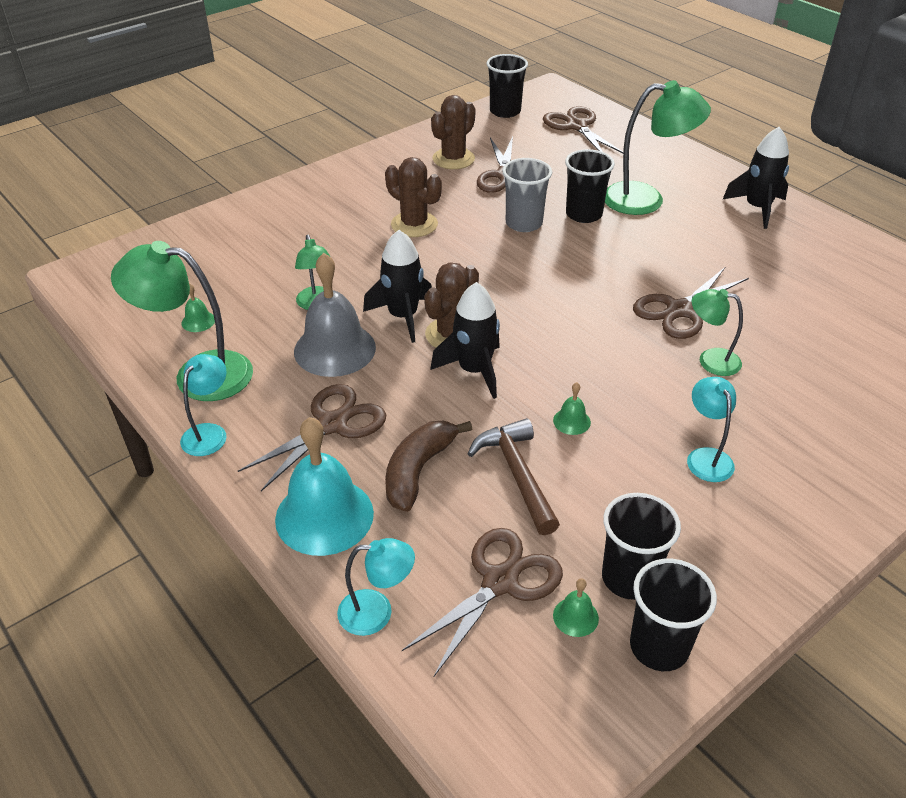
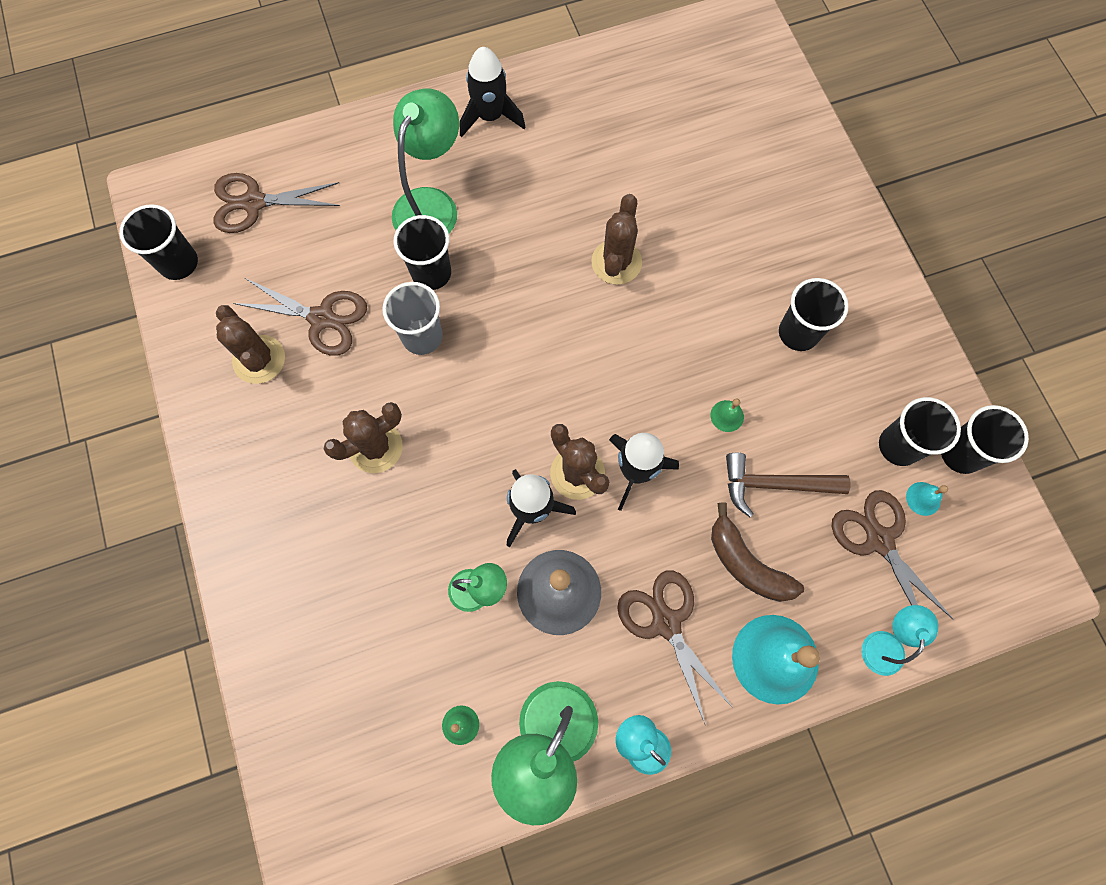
camera: 70 degrees left, 30 degrees up
green bell [553,578,599,637] -> turquoise bell [906,482,948,516]
brown scissors [633,267,749,339] -> brown cactus [591,194,642,285]
turquoise lamp [687,377,736,482] -> black cup [779,278,849,351]
green lamp [692,289,743,376] -> none

